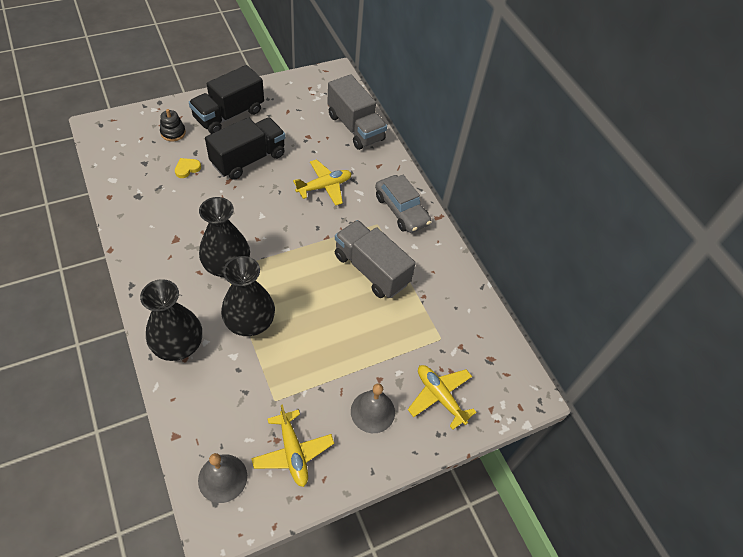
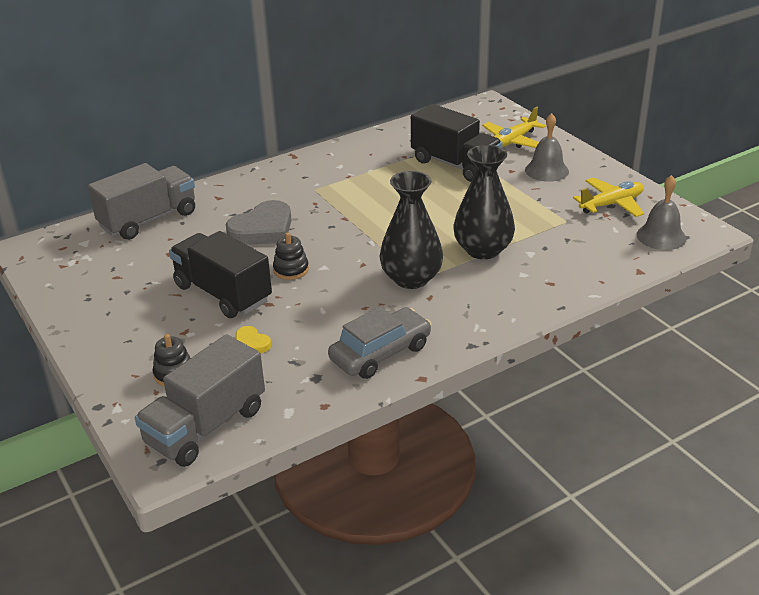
camera: 90 degrees left, 20 degrees down
black vase [140,279,202,361] -> none
black truck [189,65,264,134] -> black truck moved to [411,104,503,182]
yellow plane [293,159,352,206] -> grey heart [226,200,292,245]
grey truck [335,220,416,298] -> grey truck moved to [135,335,265,467]
grey car [375,175,431,233] -> grey car moved to [328,307,432,379]
none -> black stacking toy [273,232,309,280]

